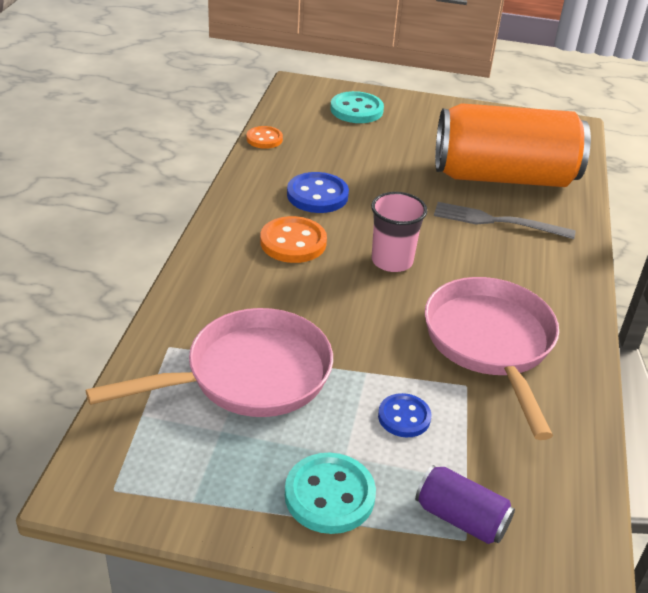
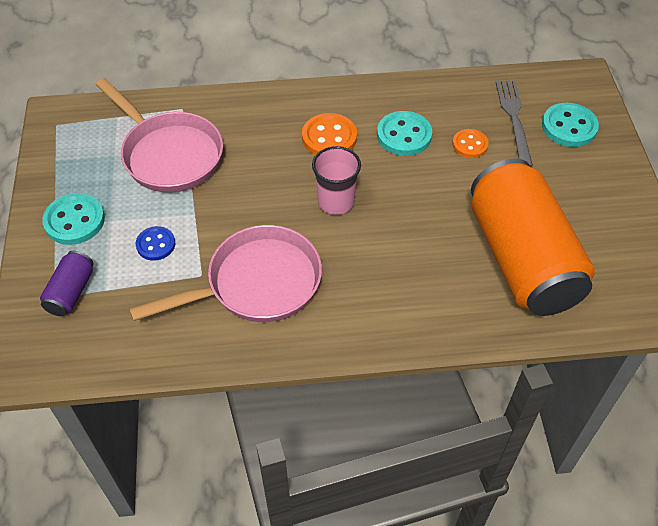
camera: 75 degrees right, 15 degrees up
orange button [247,126,283,149] -> orange button moved to [452,129,489,158]
blue button [287,172,349,213] -> turquoise button [377,111,432,156]
grey fork [434,202,575,239] -> grey fork moved to [496,80,533,167]

